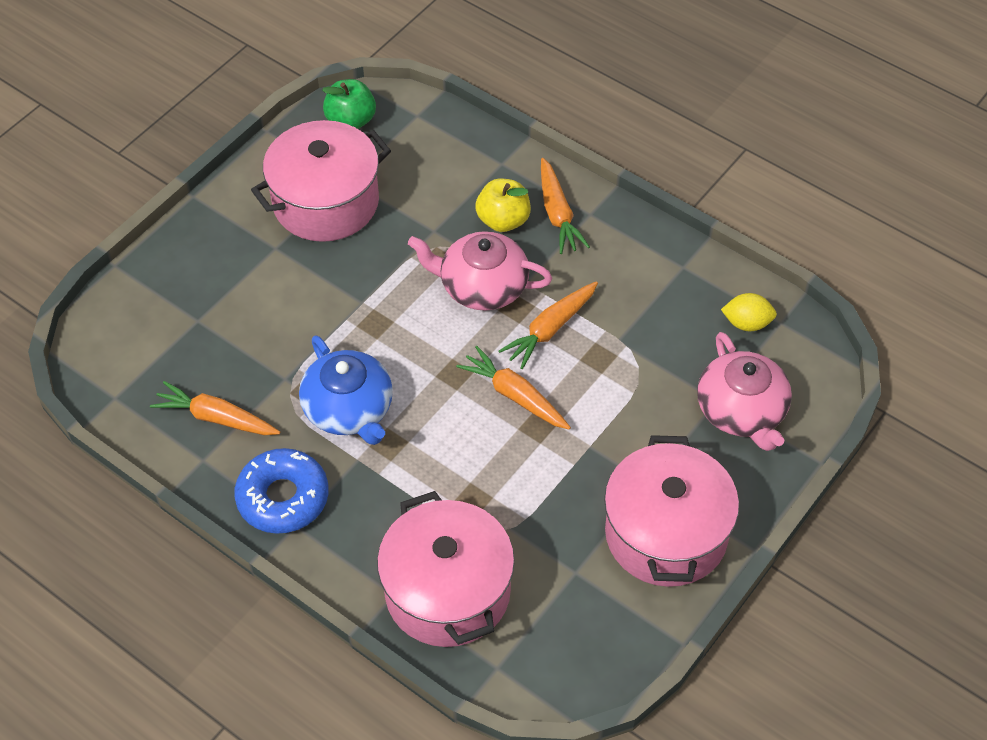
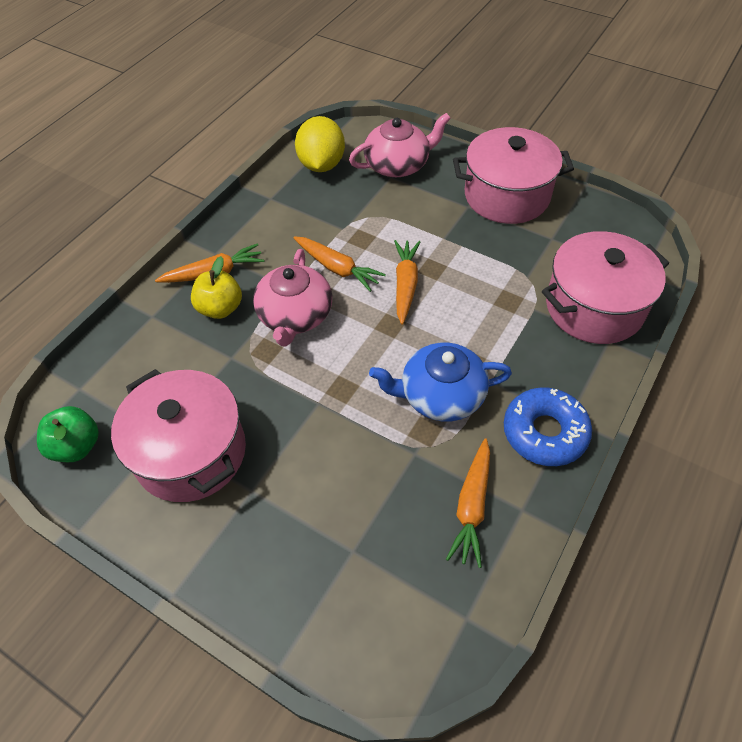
camera: 95 degrees left, 0 degrees up
blue teapot [299,335,393,445] -> blue teapot turned 150 degrees counterclockwise [369,343,512,421]
orange carrot [456,346,571,429] -> orange carrot turned 150 degrees clockwise [394,240,420,325]
yellow lemon [721,293,777,331] -> yellow lemon [295,116,345,172], size x1.76

